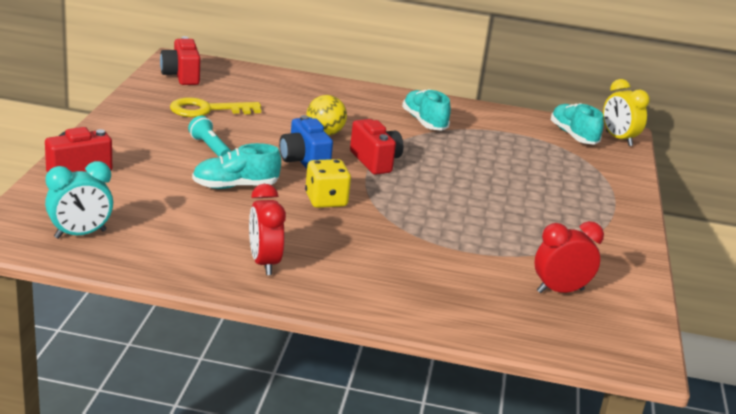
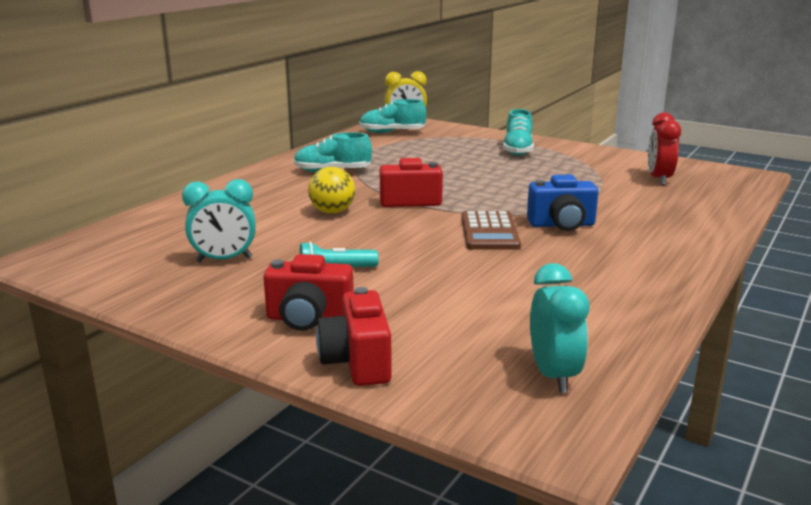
camera: 65 degrees left, 5 degrees down
red camera [160,36,201,85] -> red camera moved to [263,254,354,331]
yellow key [170,97,261,117] -> turquoise clock [182,179,256,262]
turquoise shoe [192,143,281,189] -> turquoise shoe moved to [503,109,534,155]
red clock [249,184,286,275] -> none
blue camera [279,115,333,169] -> blue camera moved to [527,175,598,231]
yellow dice [305,159,351,208] -> brown calculator [461,211,521,250]

